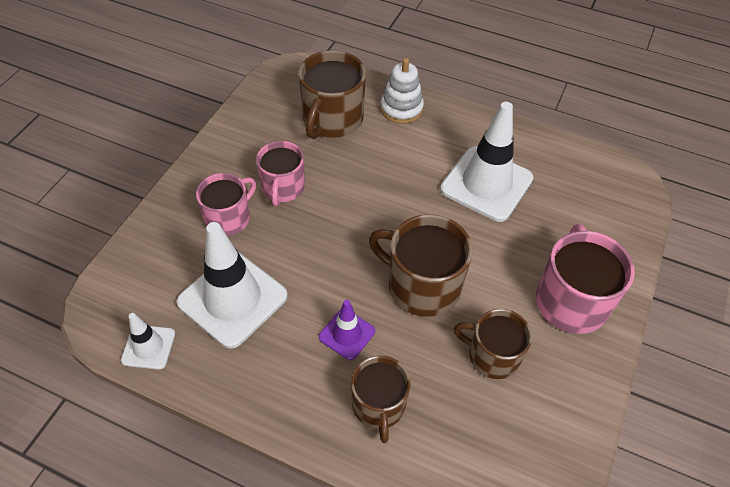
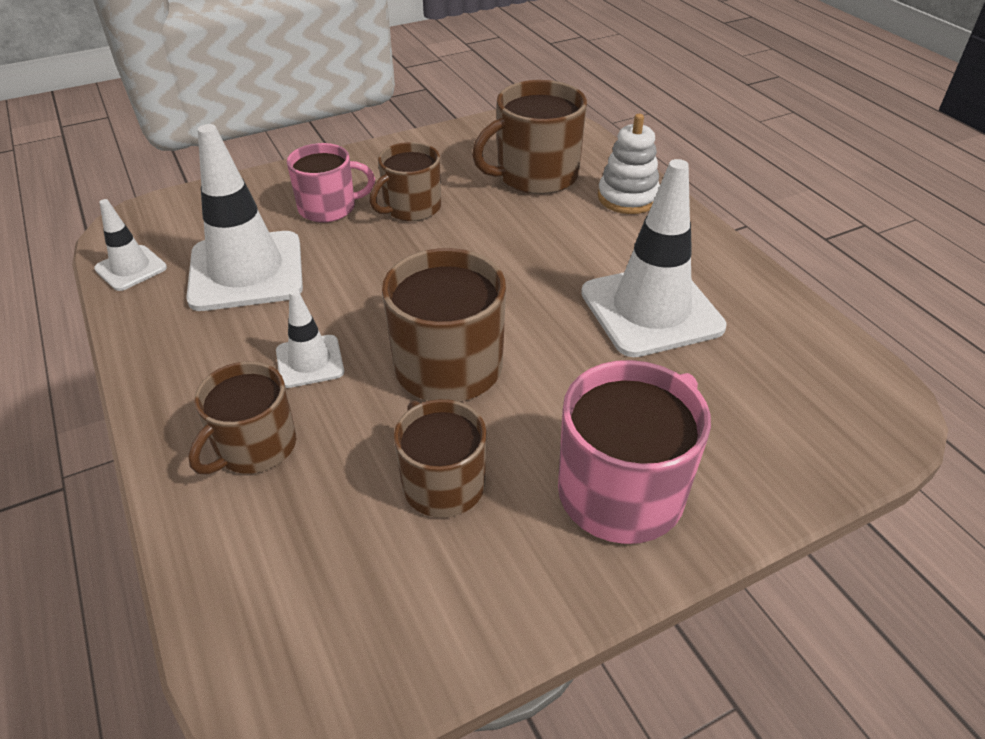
camera: 40 degrees right, 10 degrees down
pink mug [256,141,305,206] -> brown mug [369,142,441,221]
purple traffic cone [319,300,375,360] -> white traffic cone [276,289,344,388]

